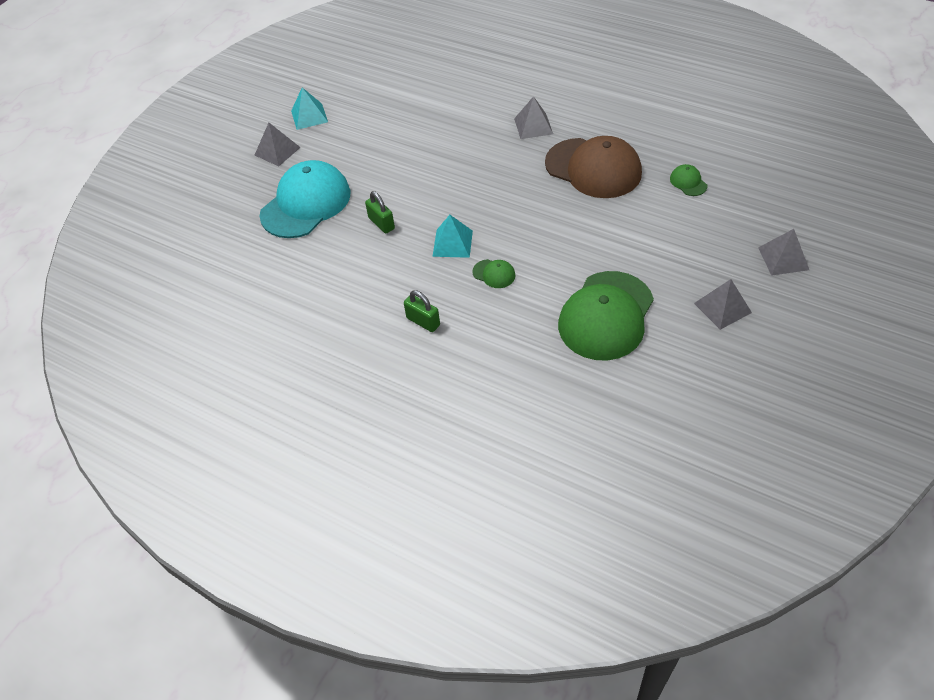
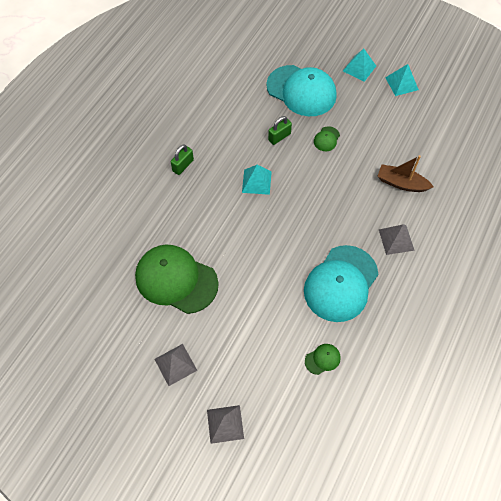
camera: 85 degrees right, 10 degrees up
grey pyramid [255,123,301,166] -> turquoise pyramid [343,49,376,82]
green cap [472,259,515,288] -> green cap moved to [314,126,340,151]
brown cap [545,136,642,198] -> turquoise cap [304,245,378,322]
none -> brown boat [378,155,433,192]

